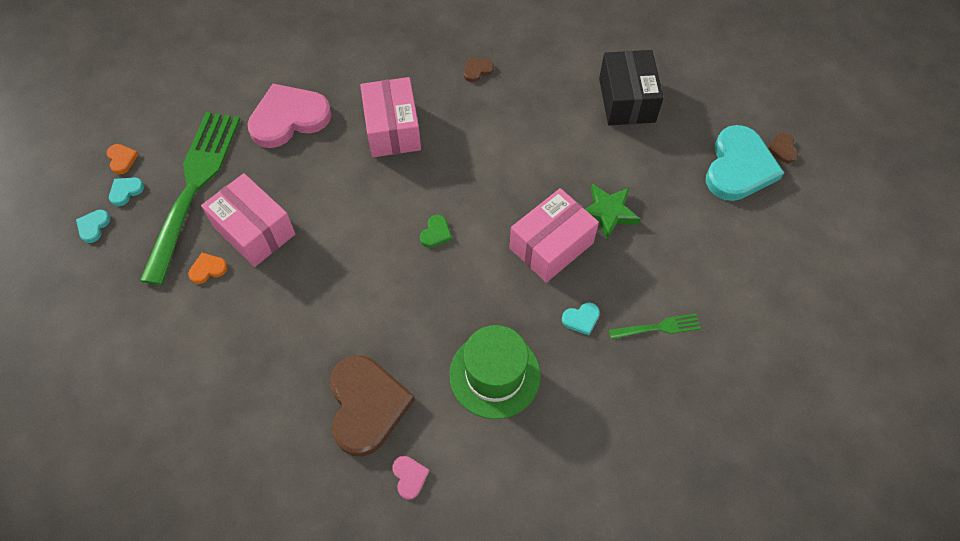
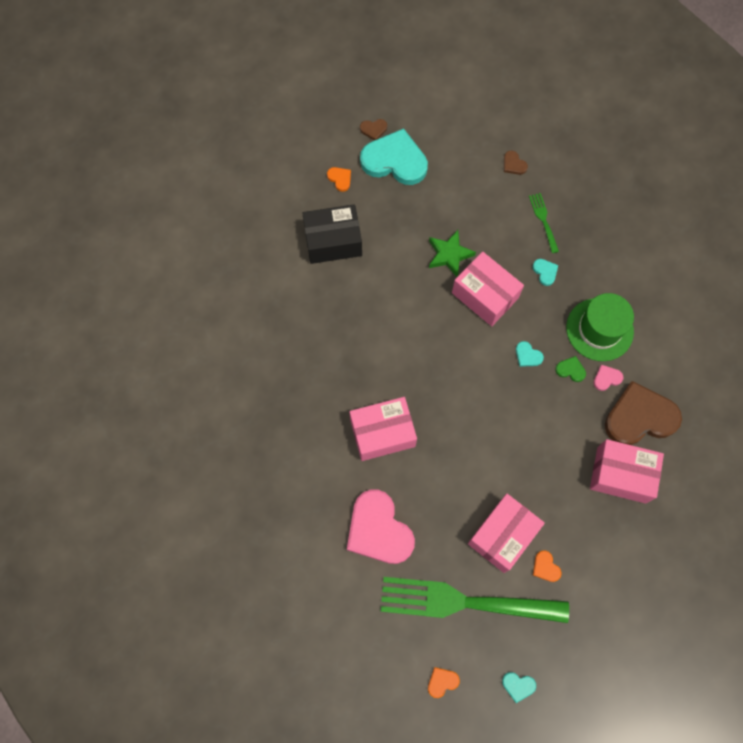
camera: 95 degrees left, 10 degrees up
turquoise heart [109,177,144,206] -> turquoise heart moved to [516,341,544,367]
pink heart [392,456,429,500] -> pink heart moved to [593,365,623,391]
green heart [420,215,452,248] -> green heart moved to [555,356,586,382]
brown heart [464,58,494,82] -> brown heart moved to [504,151,528,175]
none -> orange heart [327,167,351,192]
none -> pink box [590,439,664,504]

